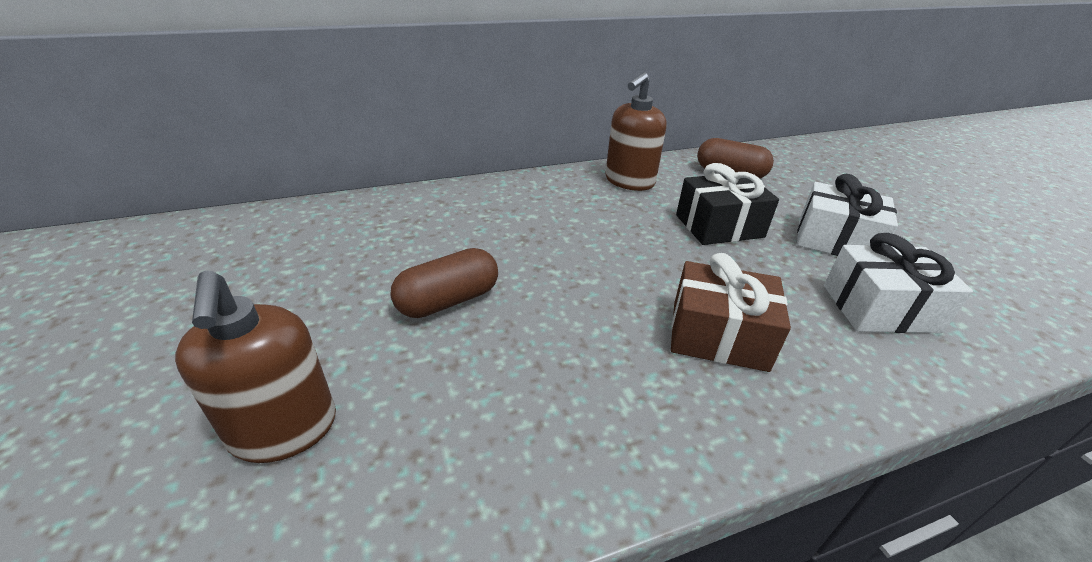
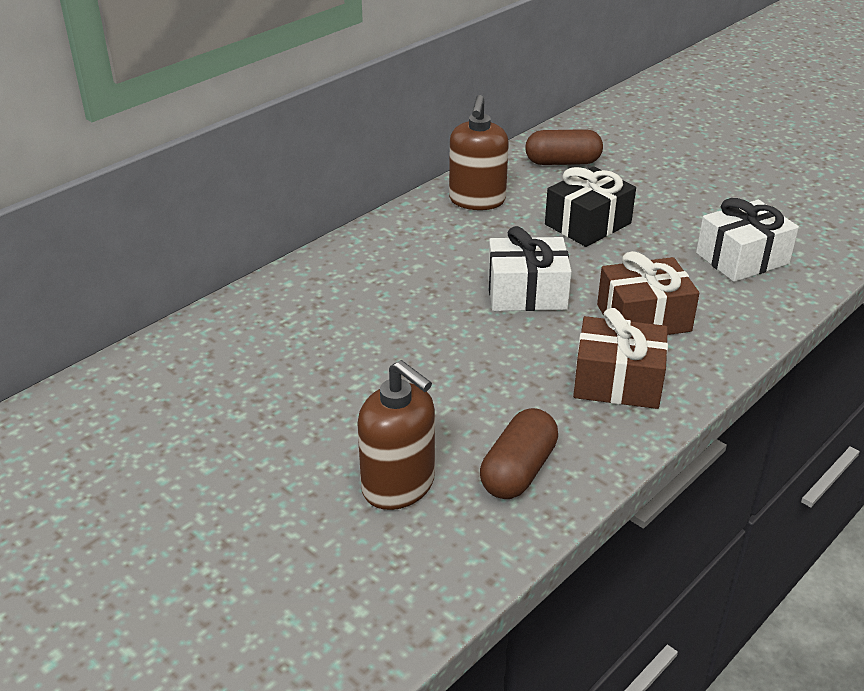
camera: 25 degrees left, 0 degrees up
brown capsule [390,248,498,318] -> brown capsule moved to [480,408,558,499]
white gift [797,174,898,256] -> white gift moved to [488,226,572,311]
none -> brown gift [573,308,668,409]

